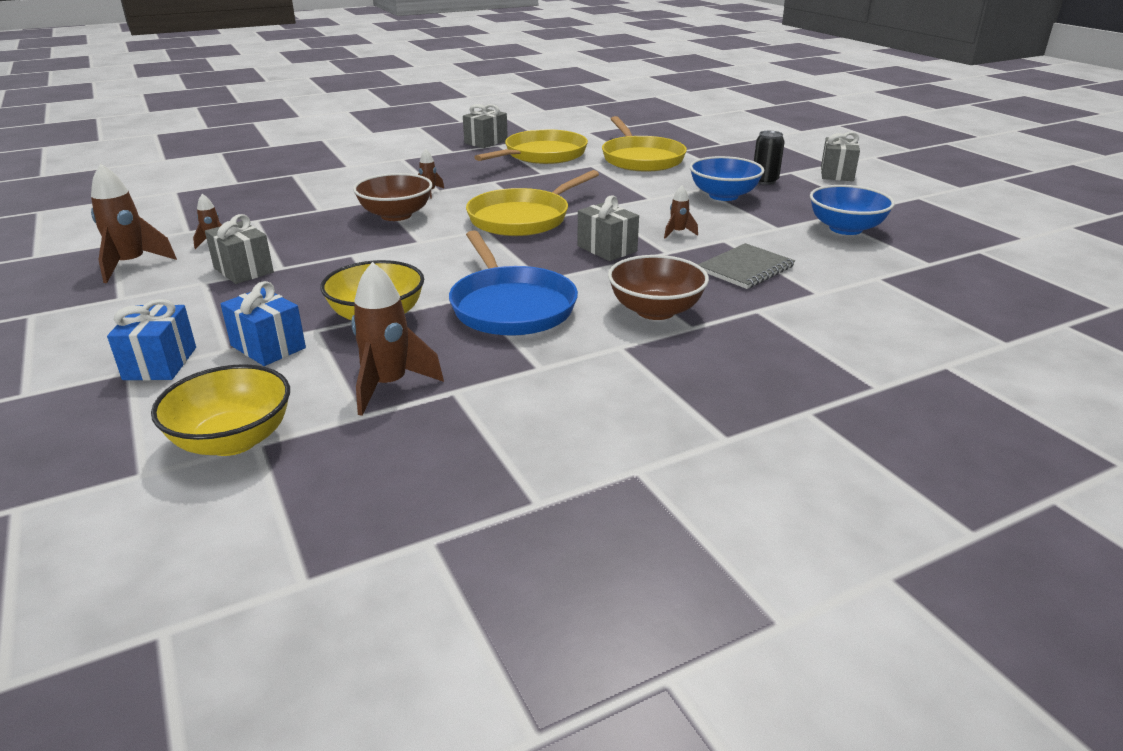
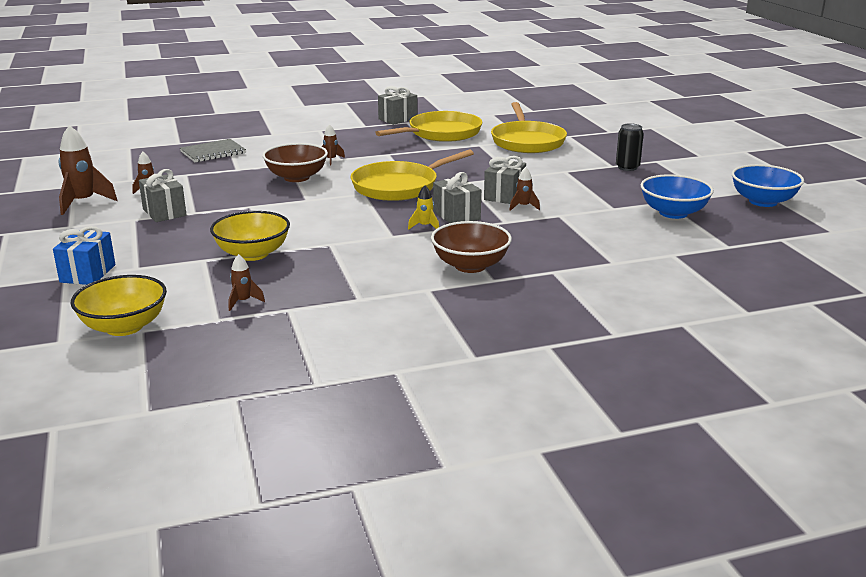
camera: 10 degrees right, 5 degrees down
blue gift [221,281,306,366] -> none
brown rocket [351,262,444,416] -> brown rocket [229,254,265,311], size x0.52
blue pan [449,230,578,336] -> none
blue bowl [690,156,764,201] -> blue bowl moved to [732,164,804,207]
grey notebook [698,243,795,289] -> grey notebook moved to [180,139,246,162]
grey gift [821,132,860,181] -> grey gift moved to [484,156,526,204]
none -> yellow rocket [408,185,439,230]

